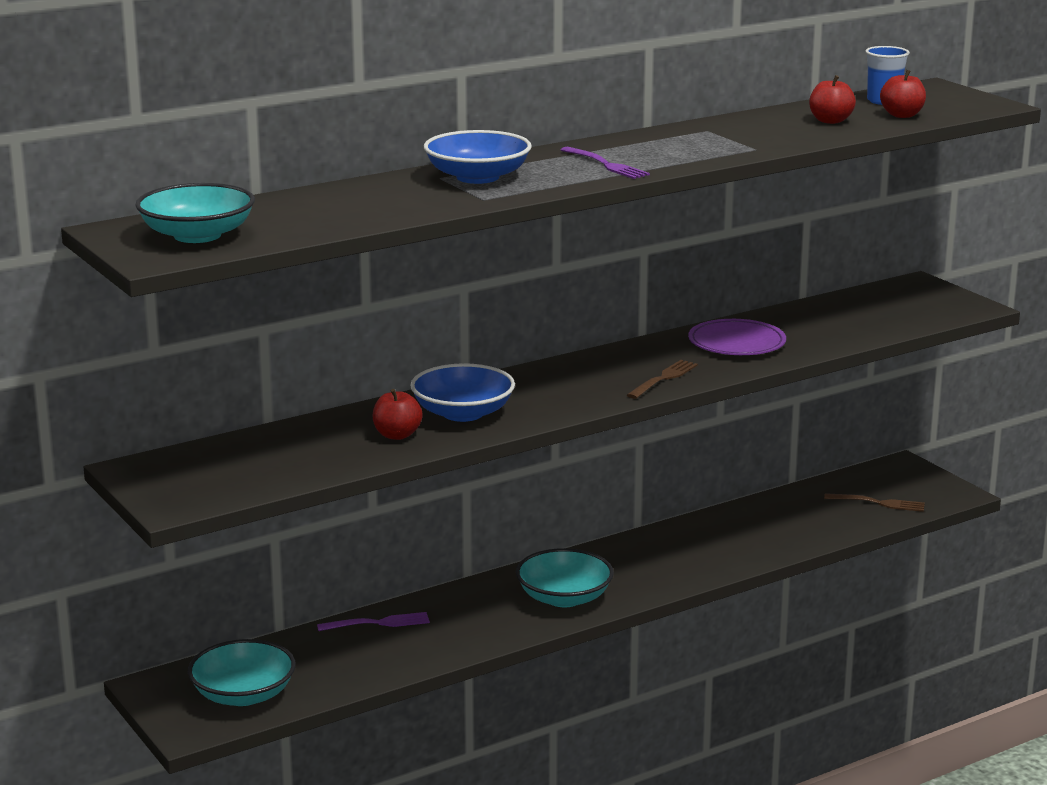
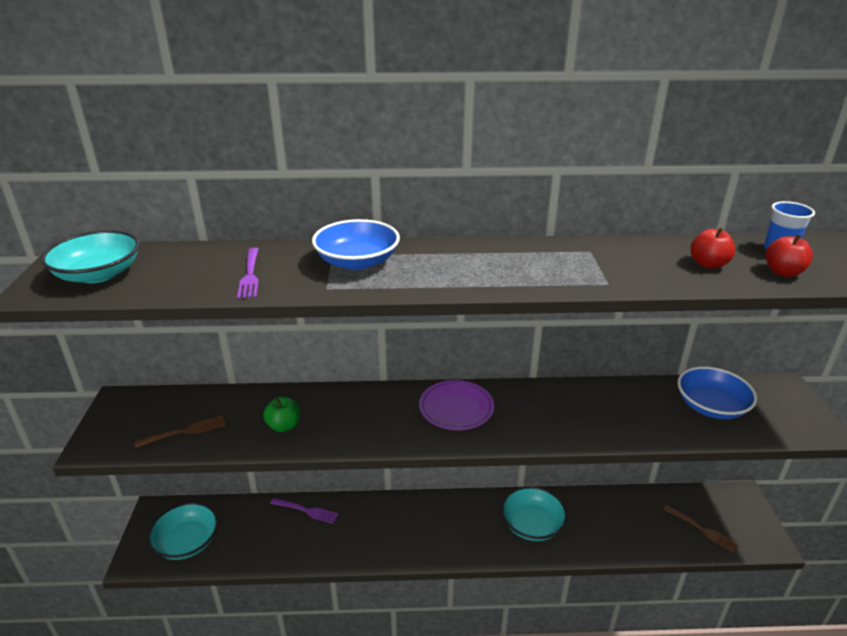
camera: 30 degrees right, 10 degrees up
red apple [373,389,423,440] -> green apple [263,397,300,432]
blue bowl [410,363,515,422] -> blue bowl moved to [677,366,757,419]
turquoise bowl [516,548,614,607] -> turquoise bowl moved to [501,486,568,541]
purple fork [561,147,650,179] -> purple fork moved to [237,248,259,299]
brown fork [627,360,698,399] -> brown fork moved to [134,415,226,448]
purple plate [688,319,786,355] -> purple plate moved to [419,380,494,430]

